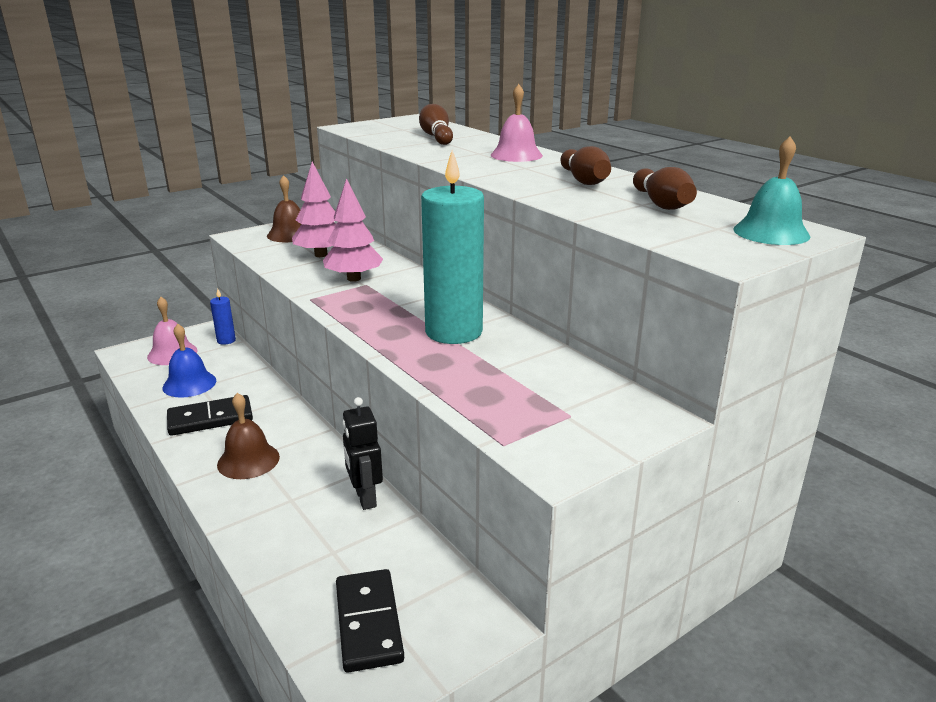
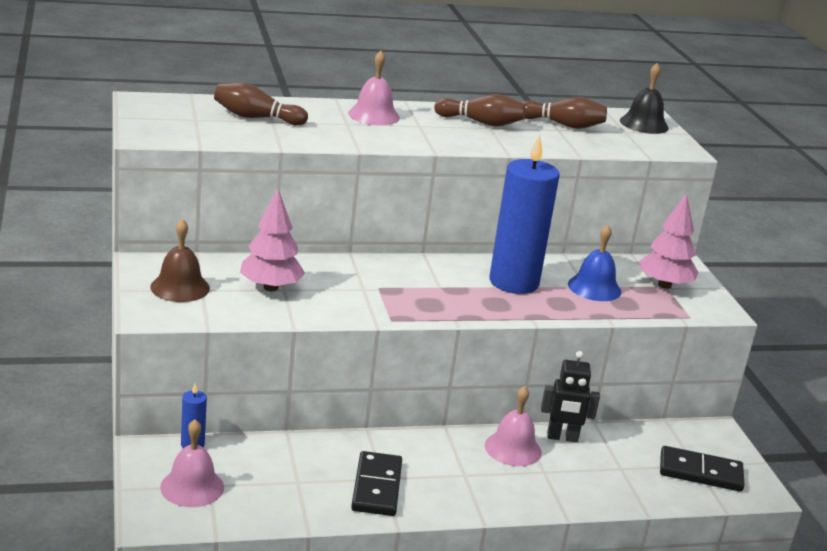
camera: 70 degrees left, 0 degrees up
blue bell [162,324,216,398] -> blue bell moved to [568,225,622,301]
brown bell [217,393,280,479] -> none
pink tree [323,178,383,282] -> pink tree moved to [639,193,698,289]
turquoise candle [421,150,484,344] -> blue candle [489,134,559,294]
turquoise bell [733,136,810,245] -> black bell [620,63,669,134]
none -> pink bell [485,386,542,466]

